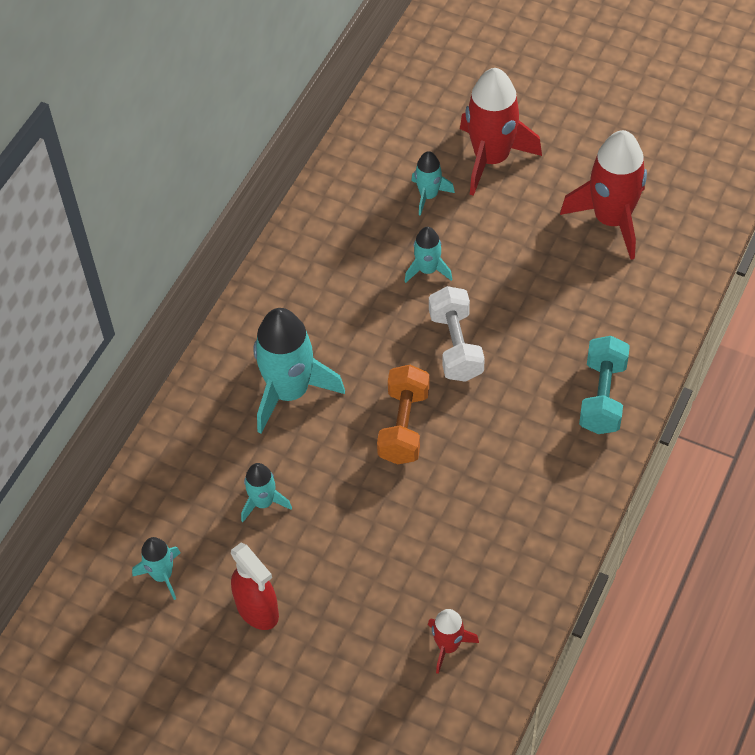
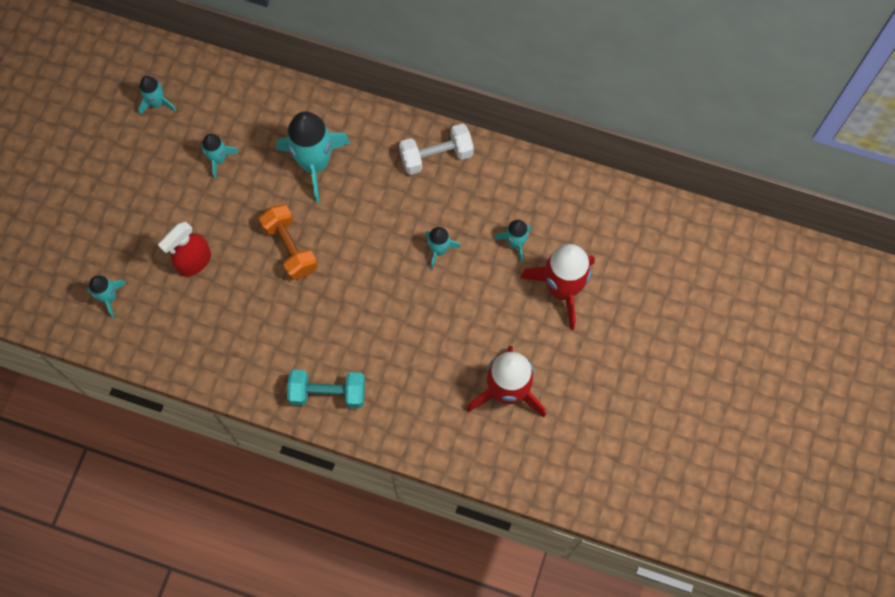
camera: 80 degrees right, 15 degrees up
red spray bottle [231,543,279,630] -> red spray bottle moved to [158,222,211,277]
orange dumbbell [377,365,430,465] -> orange dumbbell turned 60 degrees clockwise [259,204,318,280]
red rocket [428,609,479,674] -> turquoise rocket [87,275,127,318]
white dumbbell [429,286,485,382] -> white dumbbell moved to [399,124,474,175]

